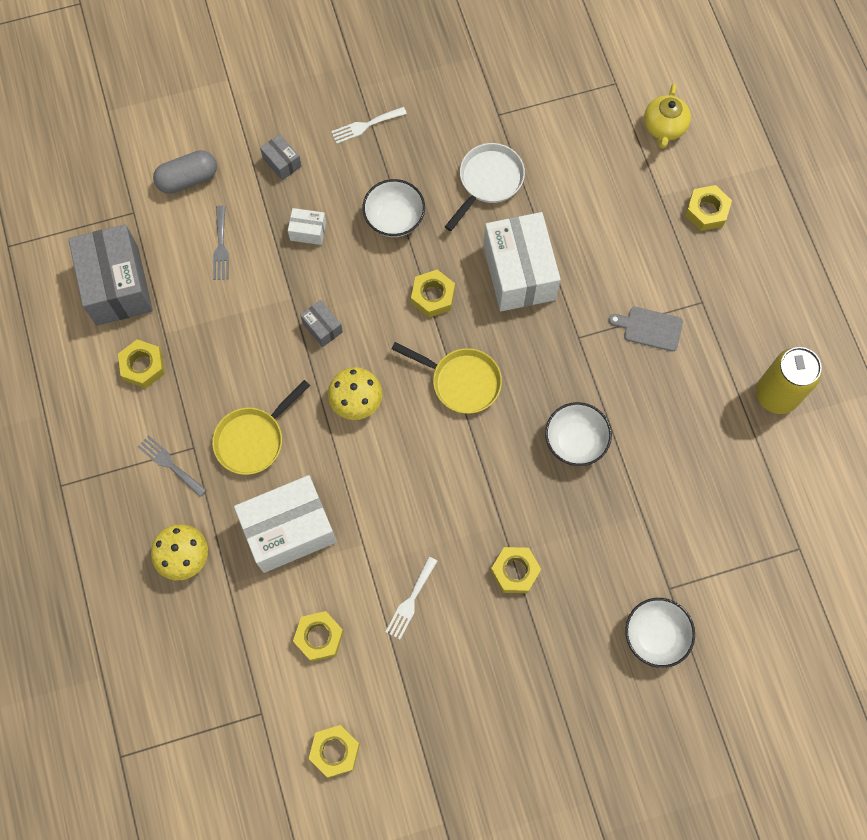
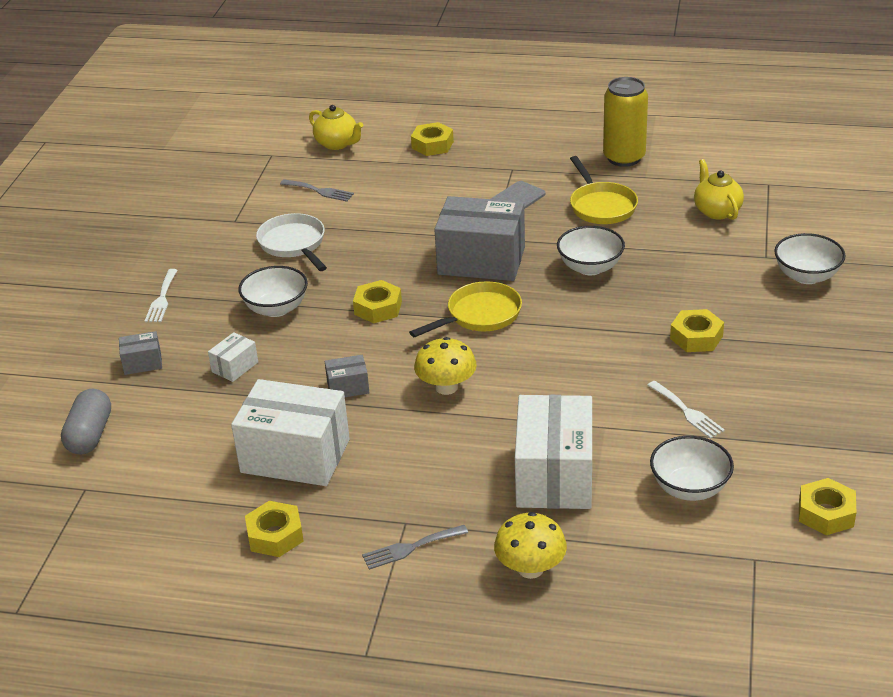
camera: 60 degrees left, 35 degrees down
grey box [68,224,153,326] -> grey box moved to [434,196,525,281]
yellow pan [212,380,310,475] -> yellow pan moved to [570,156,638,224]
grey fork [213,206,229,280] -> grey fork moved to [280,179,354,202]
yellow nut [293,611,344,662] -> white bowl [650,436,734,501]
white box [483,212,561,311] -> white box moved to [231,379,350,486]
none -> yellow teapot [694,159,744,220]

